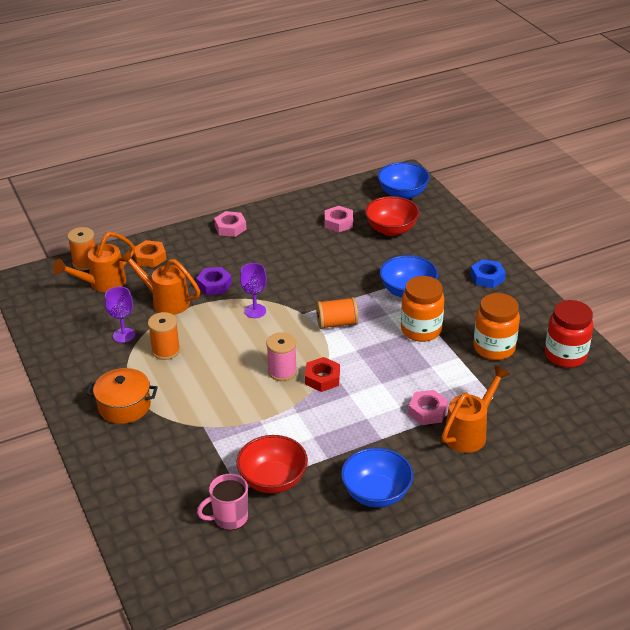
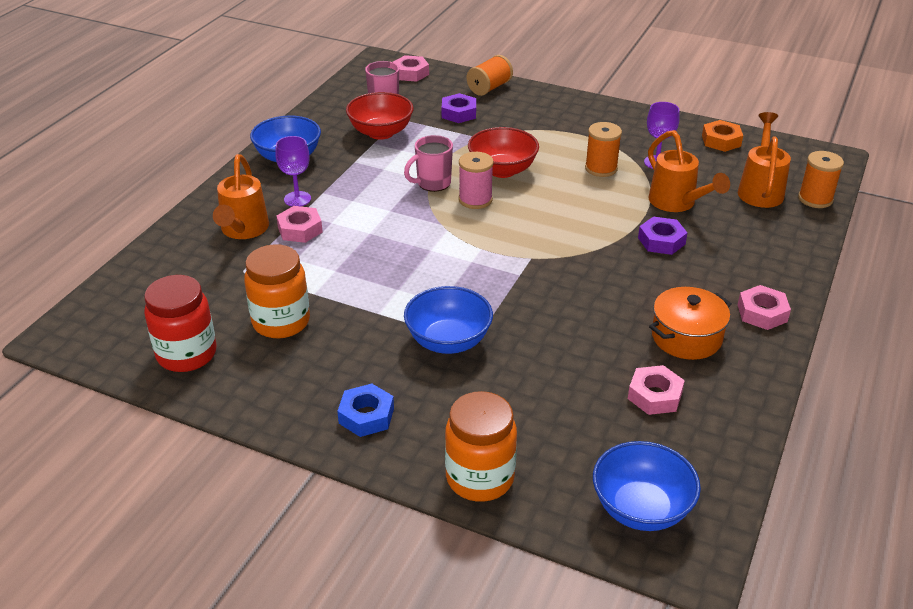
camera: 140 degrees right, 0 degrees up
orange pot [86,368,158,424] -> orange pot moved to [649,287,732,360]
orange watering can [119,250,200,315] -> orange watering can turned 75 degrees clockwise [648,130,730,212]
orange nut [134,240,167,267] -> orange nut moved to [702,120,743,152]
purple goblet [240,263,267,318] -> purple goblet moved to [275,136,311,206]
red nut [305,357,340,392] -> none
orange spool [316,297,358,329] -> orange spool moved to [467,55,513,96]
red bowl [365,196,419,236] -> red bowl moved to [468,127,539,178]
orange jar [401,276,444,342] -> orange jar moved to [445,391,517,502]
none -> pink nut [393,55,429,82]
none -> pink mug [404,135,453,192]
none -> purple nut [442,93,476,123]

